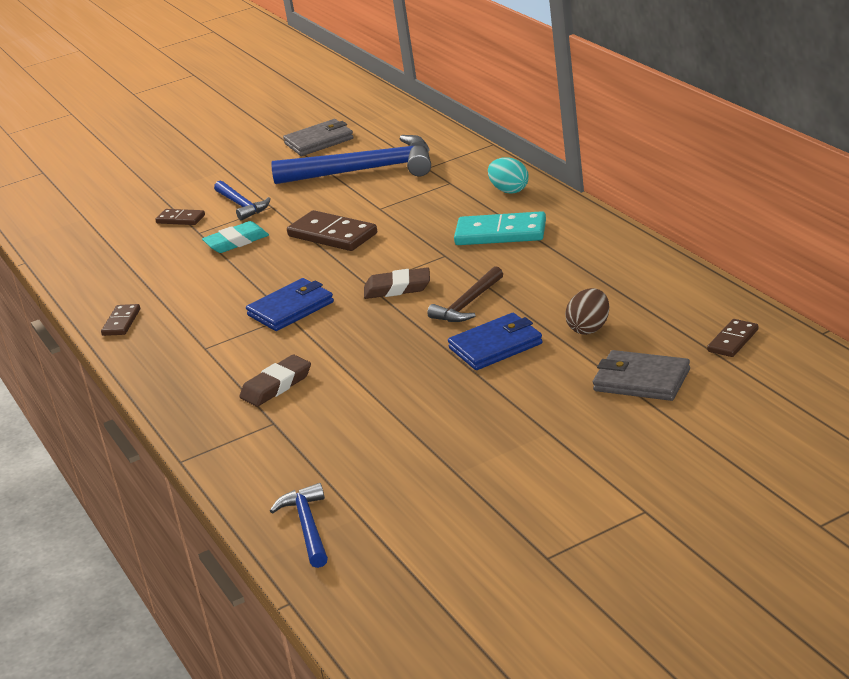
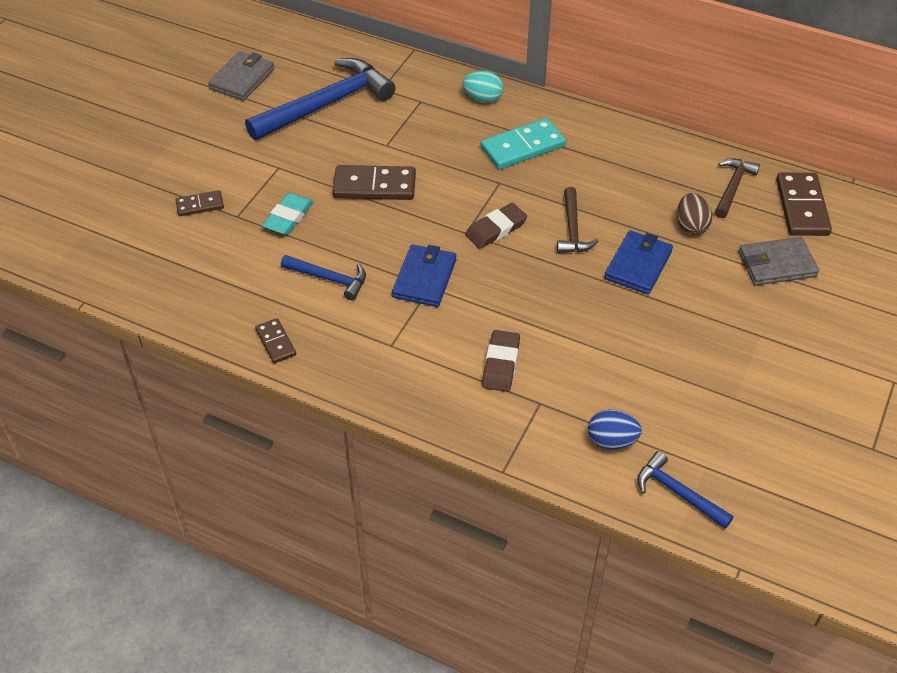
camera: 40 degrees left, 20 degrees up
blue hammer [214,181,271,221] -> blue hammer moved to [281,255,366,300]
brown domino [707,319,758,357] -> brown domino [776,173,832,236], size x1.79
none -> blue egg [588,410,642,449]
none -> brown hammer [715,158,760,218]

